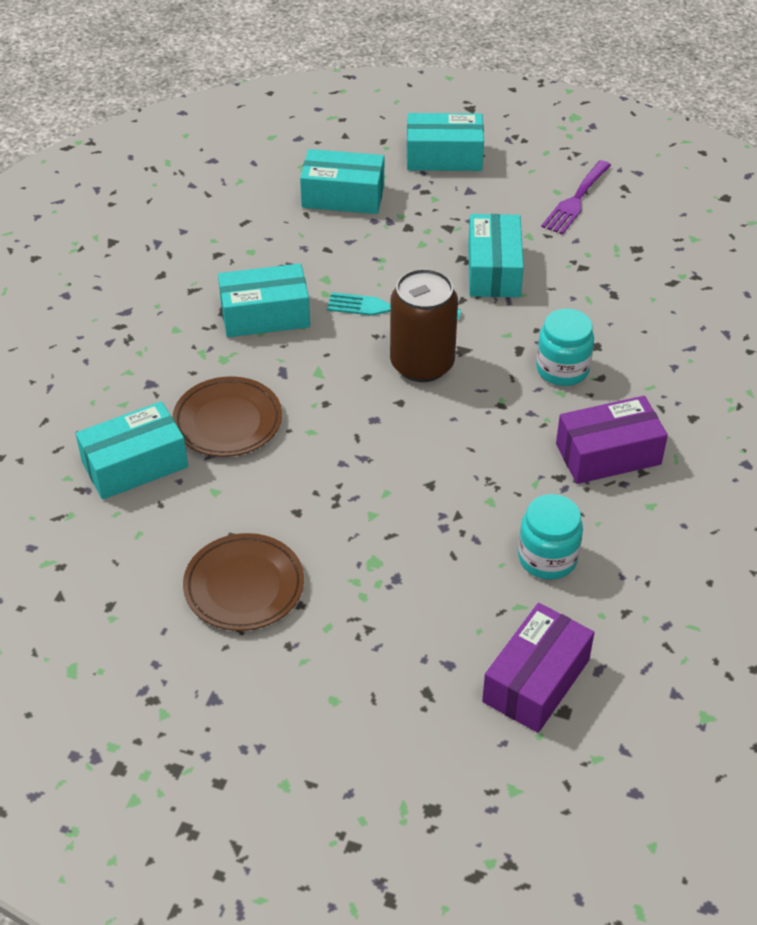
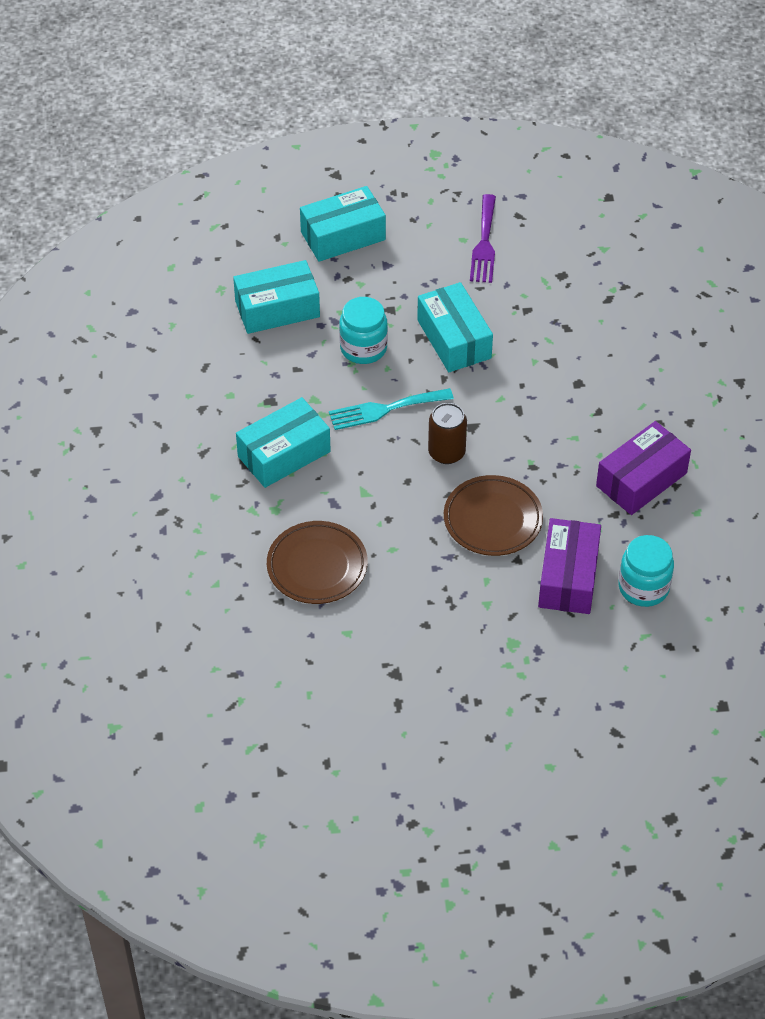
camera: 25 degrees left, 5 degrees up
turquoise box [76,401,188,500] -> none
brown plate [183,533,304,631] -> brown plate moved to [444,475,543,556]
brown can [390,268,458,382] -> brown can [428,403,467,464], size x0.63
purple box [482,603,594,733] -> purple box moved to [538,518,601,614]
turquoise jar [536,309,594,386] -> turquoise jar moved to [339,297,388,364]

